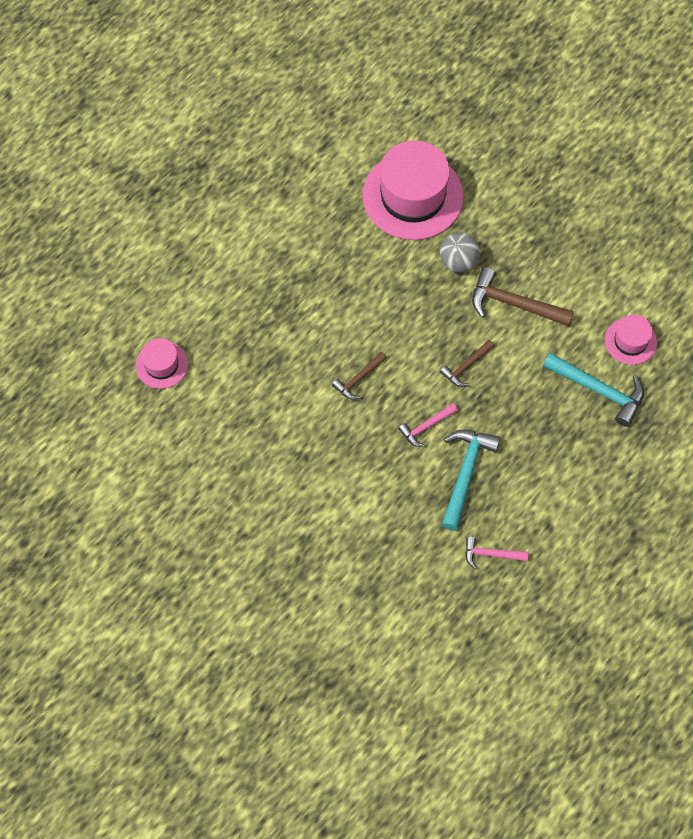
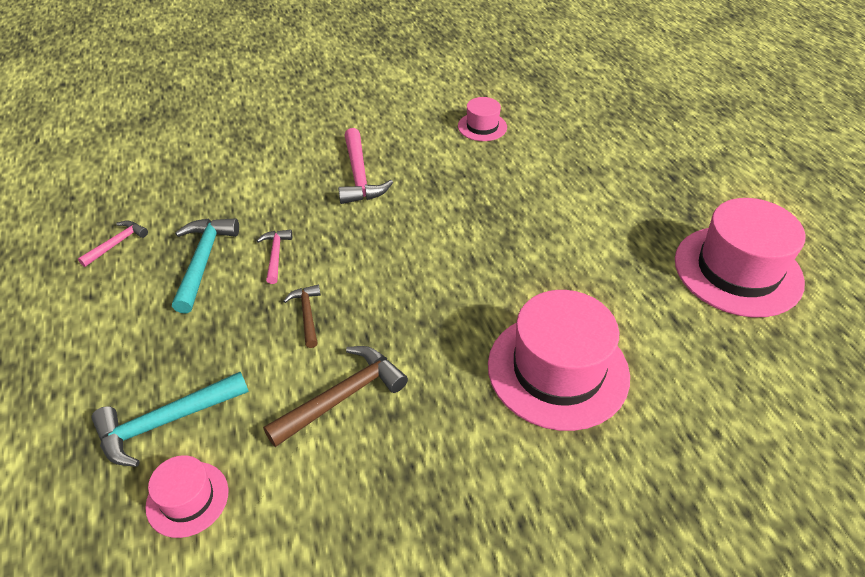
camera: 120 degrees right, 20 degrees down
brown hammer [332,352,387,400] -> none
grey ball [440,232,480,273] -> none
turquoise hammer [442,430,500,530] -> turquoise hammer turned 135 degrees counterclockwise [172,218,239,313]
none -> pink hammer [338,128,393,204]
none -> pink hat [675,198,805,317]

